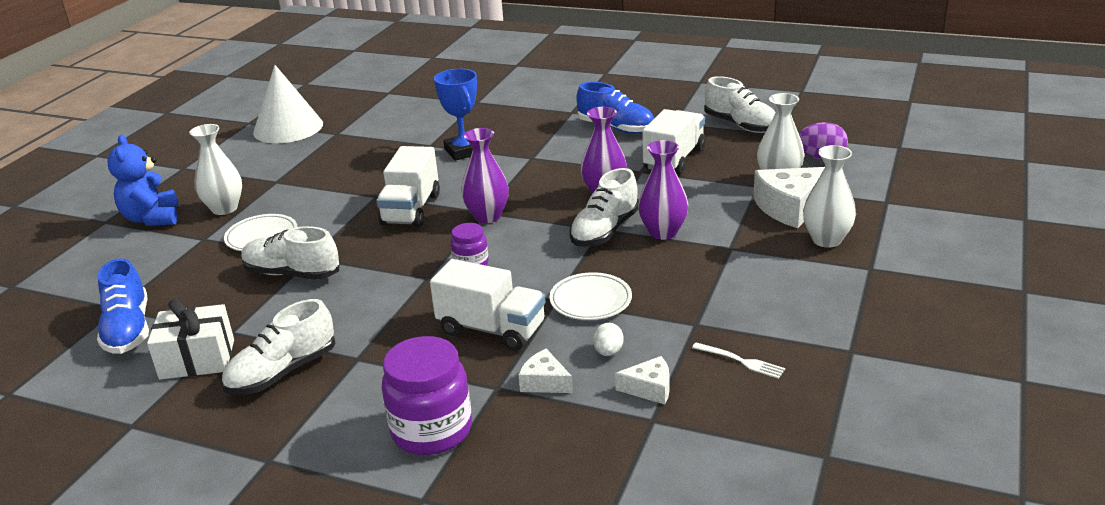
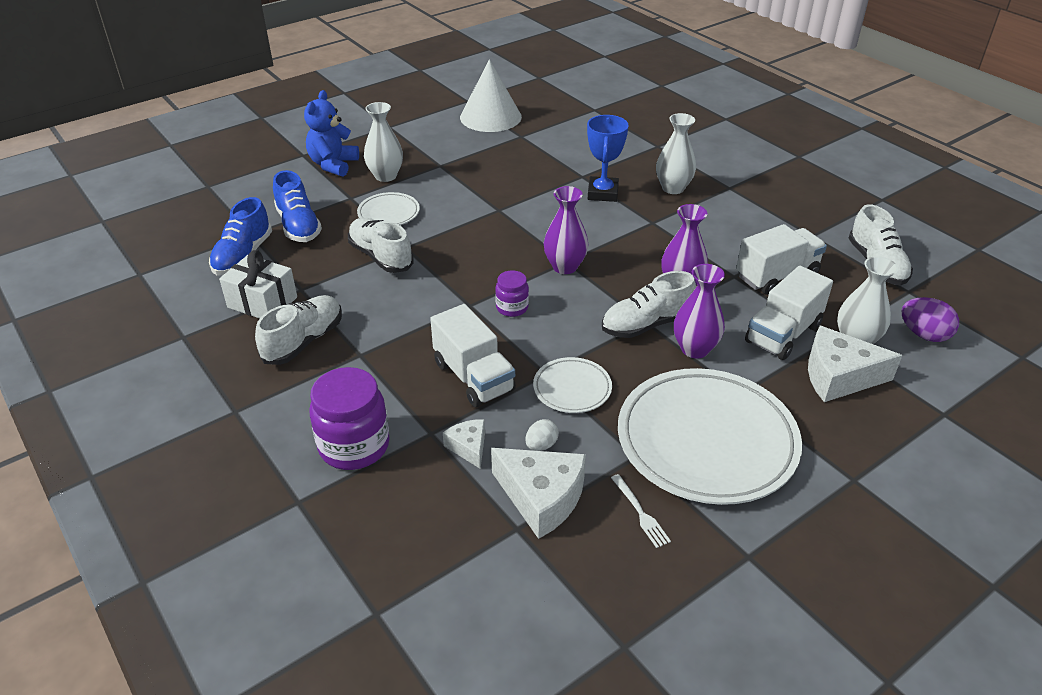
camera: 30 degrees right, 10 degrees up
white shoe [221,299,336,395] -> white shoe turned 135 degrees clockwise [255,295,342,365]
white truck [376,146,440,227] -> white truck moved to [745,266,833,360]
blue shoe [577,82,654,133] -> blue shoe moved to [273,170,322,242]
white cheese [615,356,669,405] -> white cheese [491,448,586,539], size x1.86
white vase [803,145,856,248] -> white vase moved to [656,113,696,194]
none -> white plate [618,368,802,505]

